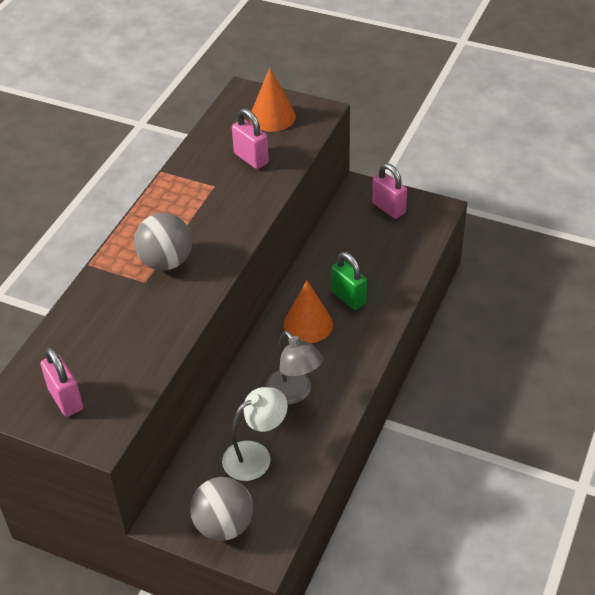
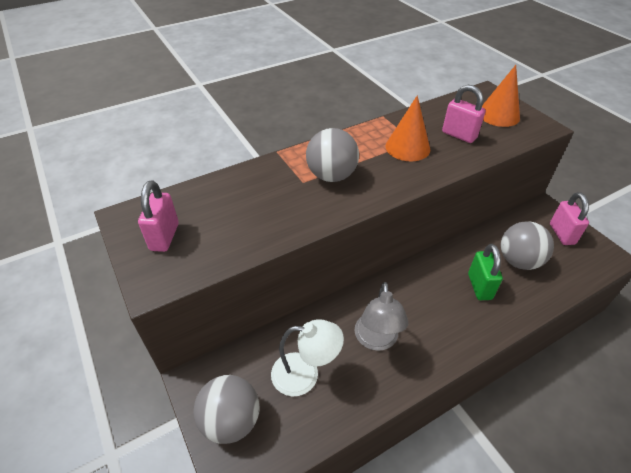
camera: 35 degrees right, 0 degrees up
pink padlock [232,108,269,169] -> pink padlock turned 45 degrees counterclockwise [442,85,486,143]
orange cone [283,280,333,343] -> orange cone moved to [386,95,430,161]
none -> grey ball [500,221,554,270]

